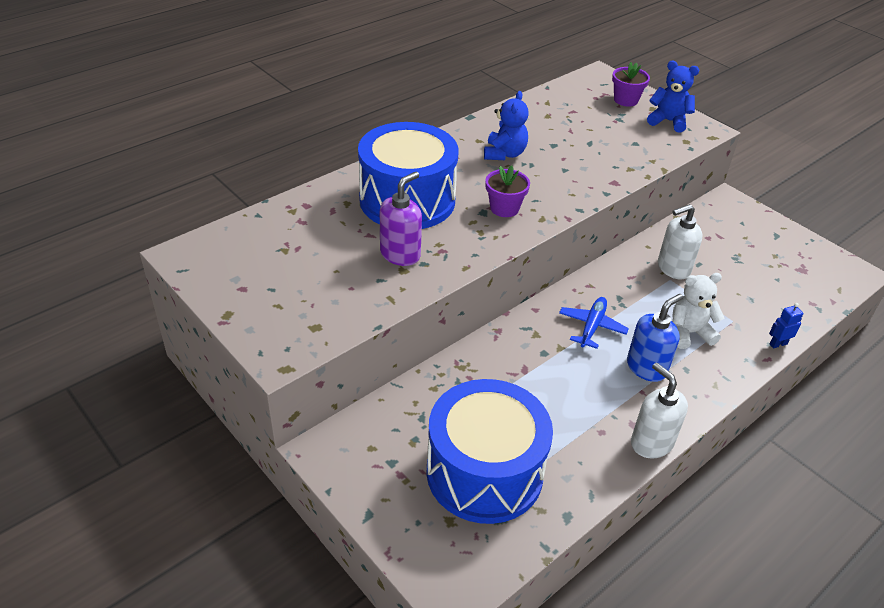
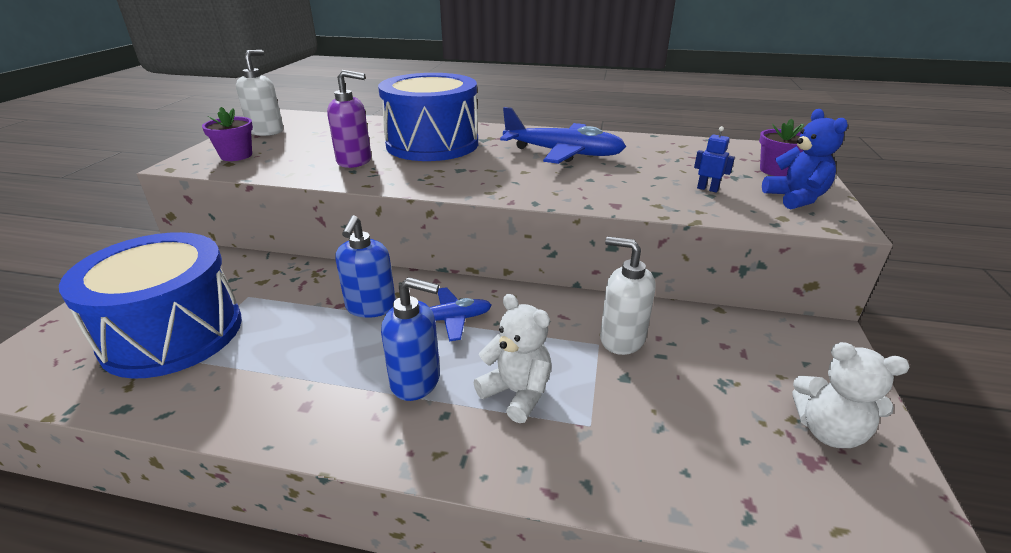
camera: 55 degrees right, 10 degrees down
blue teddy bear [484,91,529,160] -> blue plane [500,107,626,164]
purple flower pot [485,165,530,217] -> purple flower pot moved to [202,107,253,161]
white soap dispenser [631,363,688,459] -> white soap dispenser moved to [236,50,284,136]
blue robot [769,303,803,349] -> blue robot moved to [694,126,735,193]
none -> blue soap dispenser [335,215,396,318]
none -> white teddy bear [792,342,910,448]

